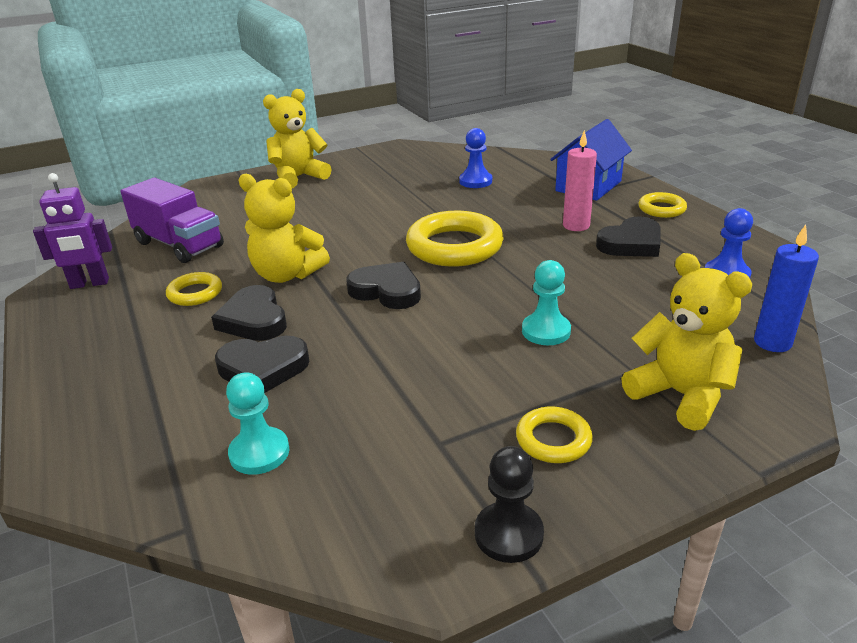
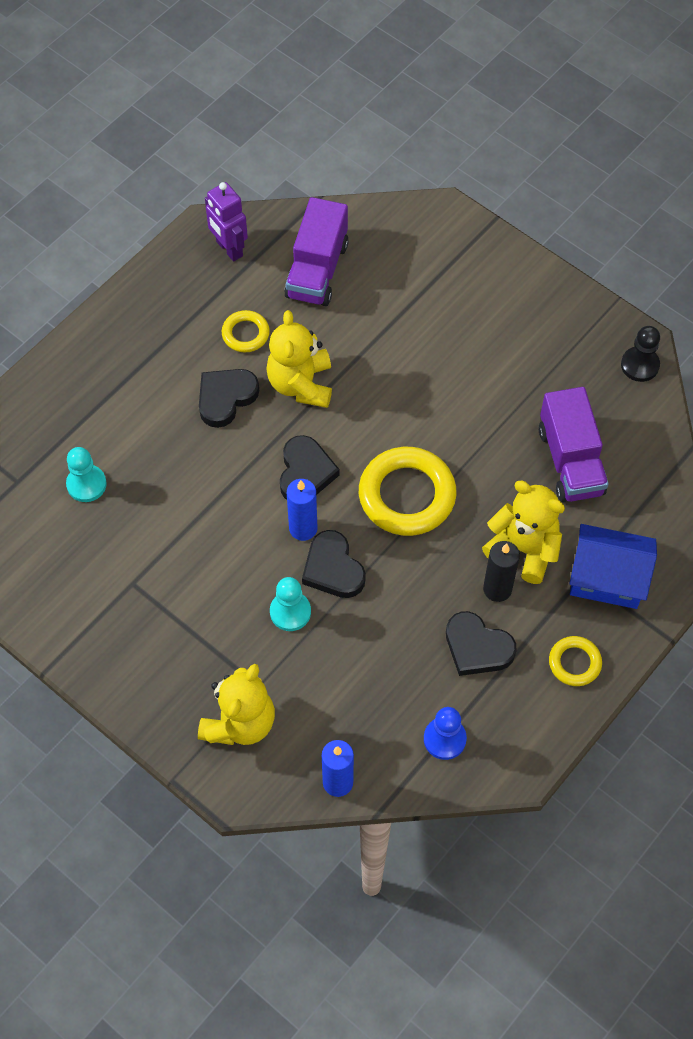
camera: 65 degrees right, 30 degrees up
black heart [215,336,310,393] -> black heart moved to [302,530,366,598]
yellow teddy bear [263,89,331,188] -> yellow teddy bear moved to [482,481,565,584]
blue pawn [459,128,492,188] -> purple truck [539,387,609,502]
black pawn [475,446,544,563] -> black pawn moved to [621,326,660,382]
yellow ring [516,407,593,463] -> none
pink candle [563,130,597,231] -> black candle [483,541,520,602]
none -> blue candle [287,479,317,541]

